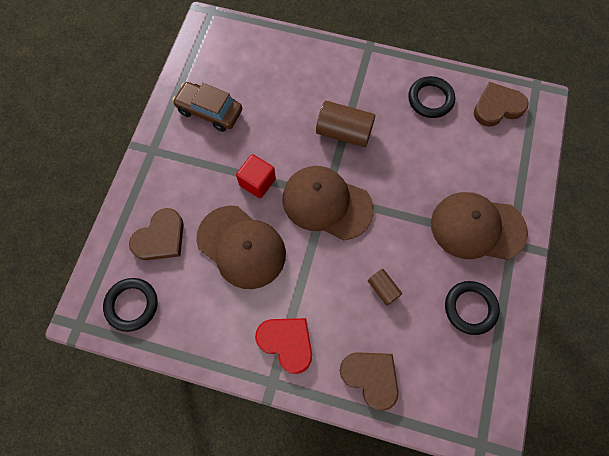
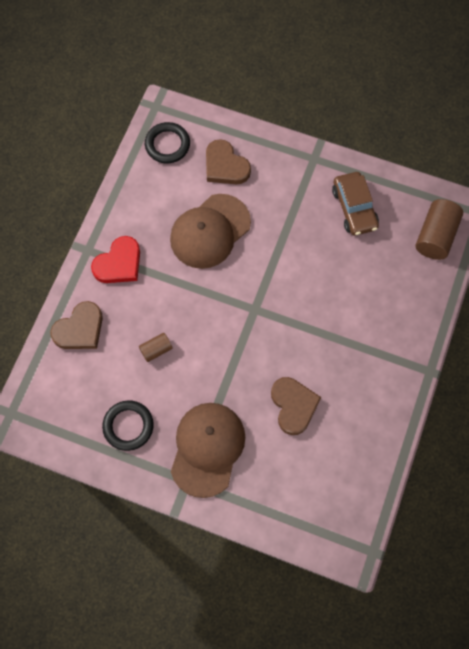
camera: 95 degrees right, 0 degrees up
brown car [172,82,242,132] -> brown car turned 135 degrees clockwise [332,172,379,236]
red cube [236,154,276,198] -> none
brown cap [282,166,374,241] -> none
brown cylinder [316,101,375,147] -> brown cylinder moved to [416,199,463,260]
black ring [408,76,455,118] -> none
brown heart [474,82,529,127] -> brown heart moved to [271,377,321,435]

